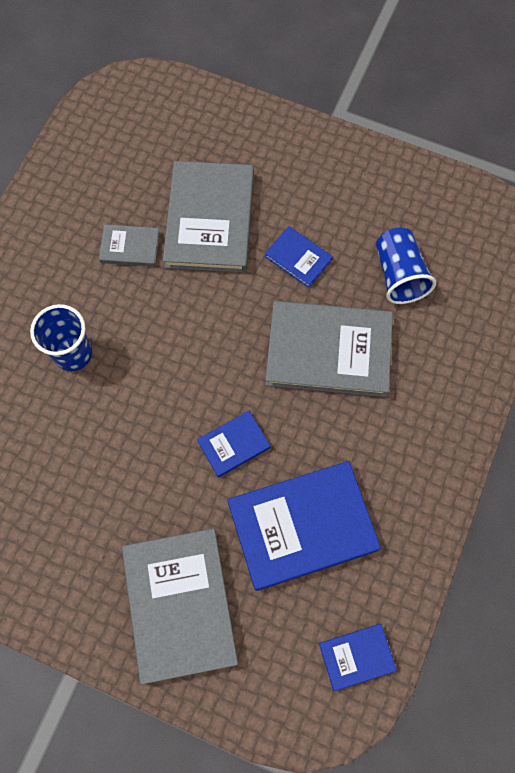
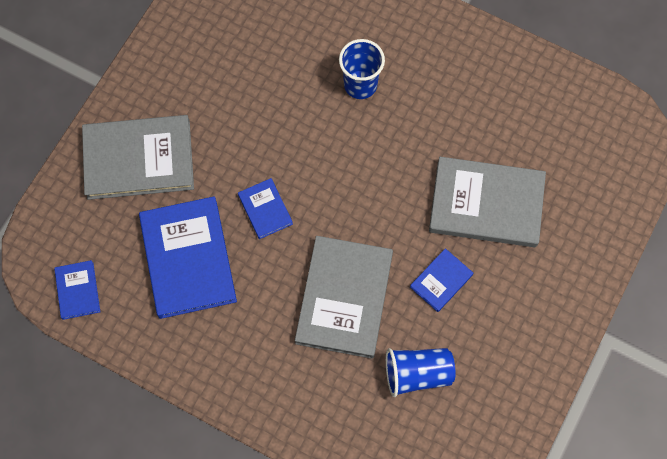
camera: 95 degrees right, 0 degrees up
grey book [99,224,160,267] -> none

